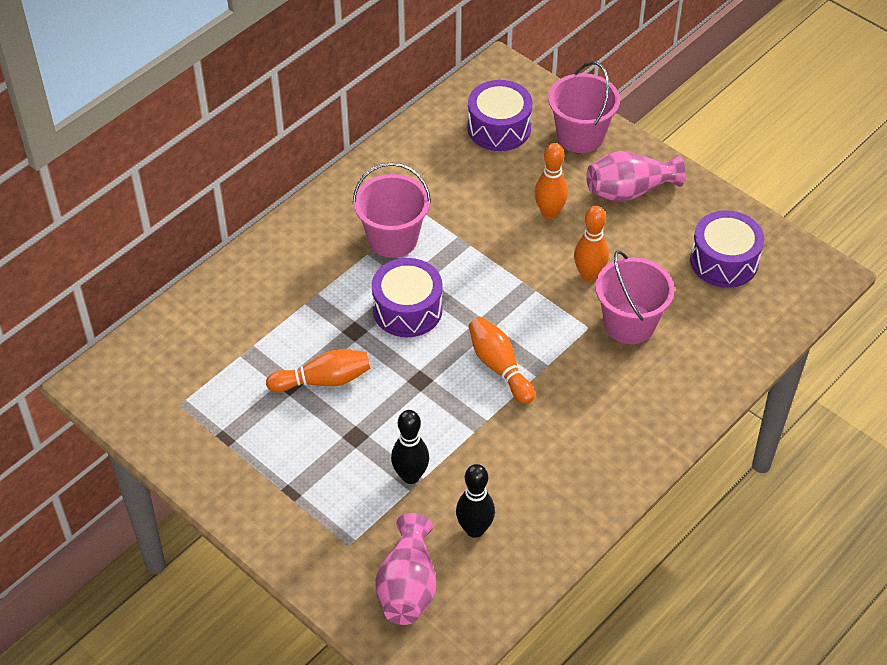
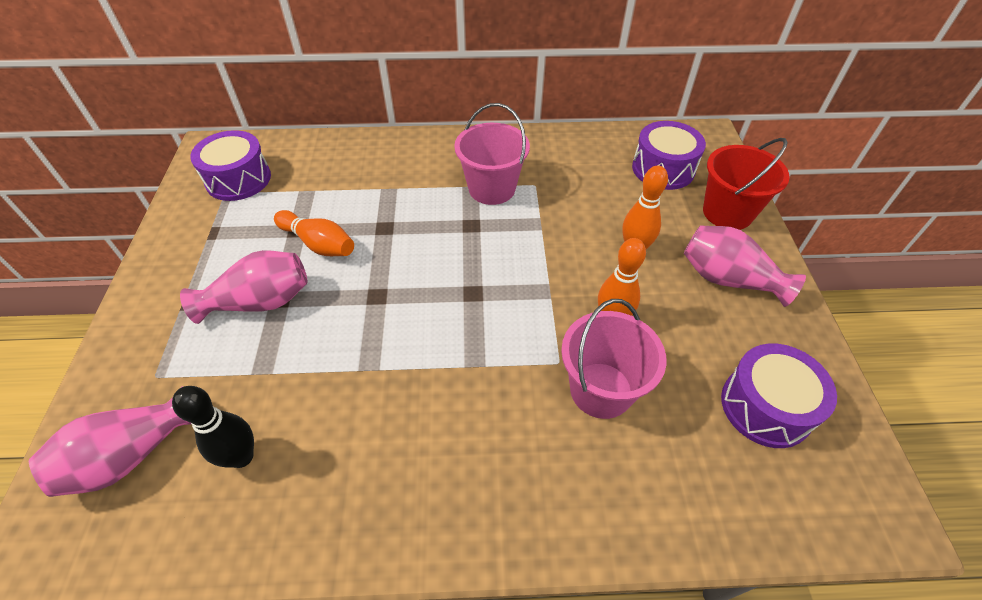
camera: 45 degrees right, 0 degrees up
purple drum [372,258,443,337] -> purple drum moved to [190,130,271,201]
black bowling pin [391,410,429,484] -> none
orange bowling pin [469,317,535,404] -> none
pink bucket [548,62,620,153] -> red bucket [703,138,790,230]
none -> pink vase [180,250,308,324]

